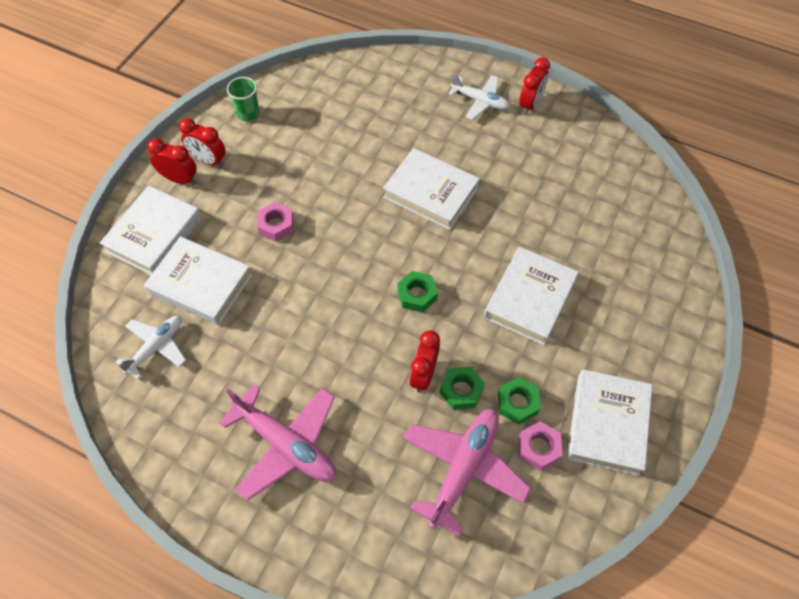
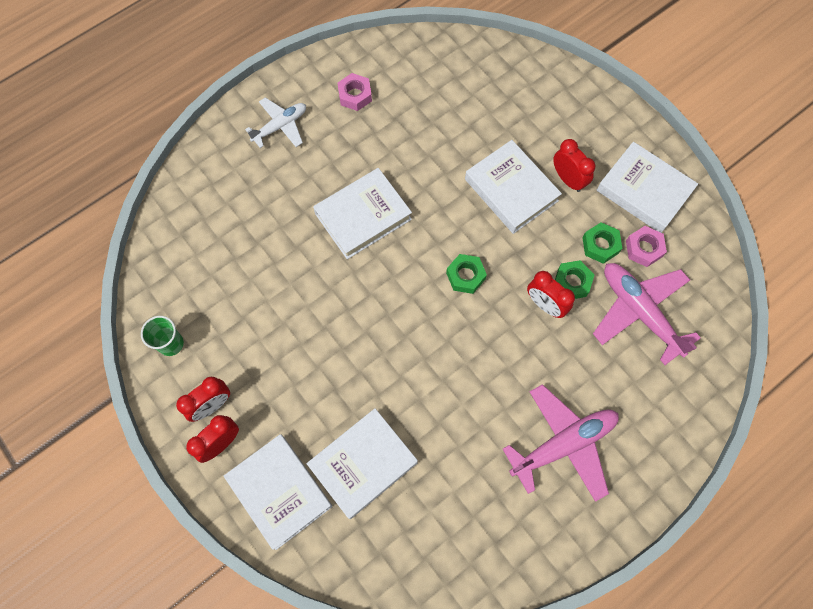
camera: 65 degrees left, 10 degrees up
white plane [116,316,186,379] -> none
pink nut [257,202,294,242] -> pink nut moved to [338,73,372,111]
red clock [519,57,550,114] -> red clock moved to [553,139,595,192]

